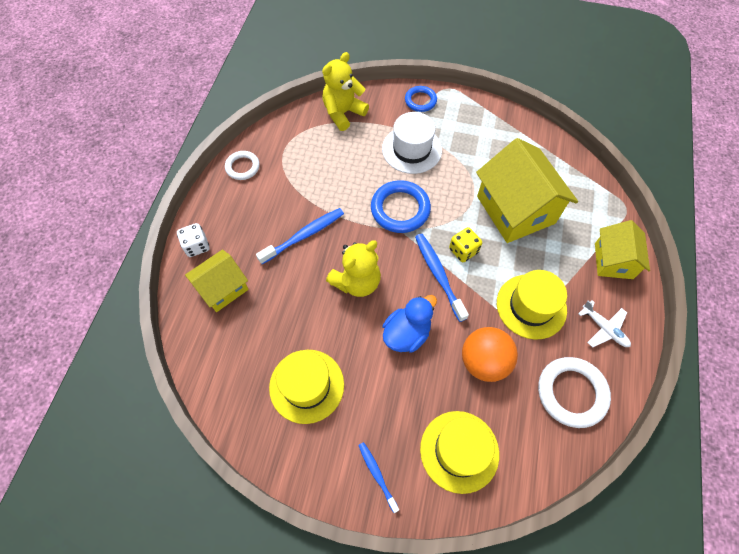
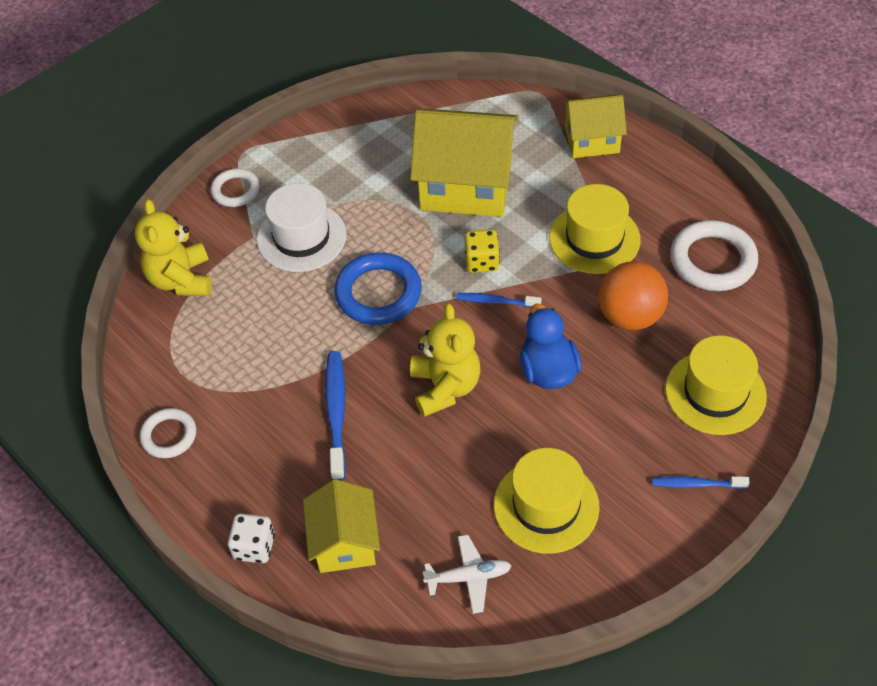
camera: 55 degrees left, 10 degrees down
blue ring [405,86,437,112] -> white ring [211,168,260,207]
blue toothbrush [415,234,469,322] -> blue toothbrush [456,293,542,308], size x0.61
white plane [578,300,631,347] -> white plane moved to [423,535,511,614]
yellow house [595,220,650,279] -> yellow house turned 45 degrees counterclockwise [562,95,627,158]

